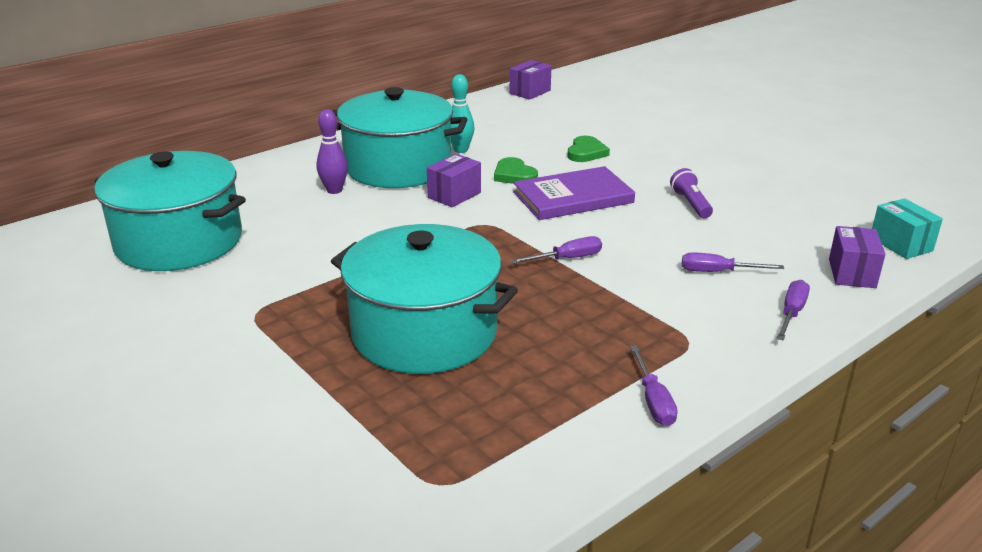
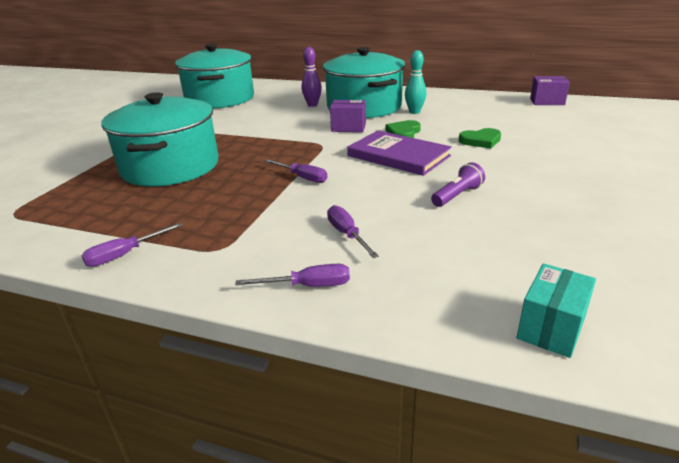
camera: 60 degrees right, 0 degrees up
purple box [829,226,886,288] -> none

